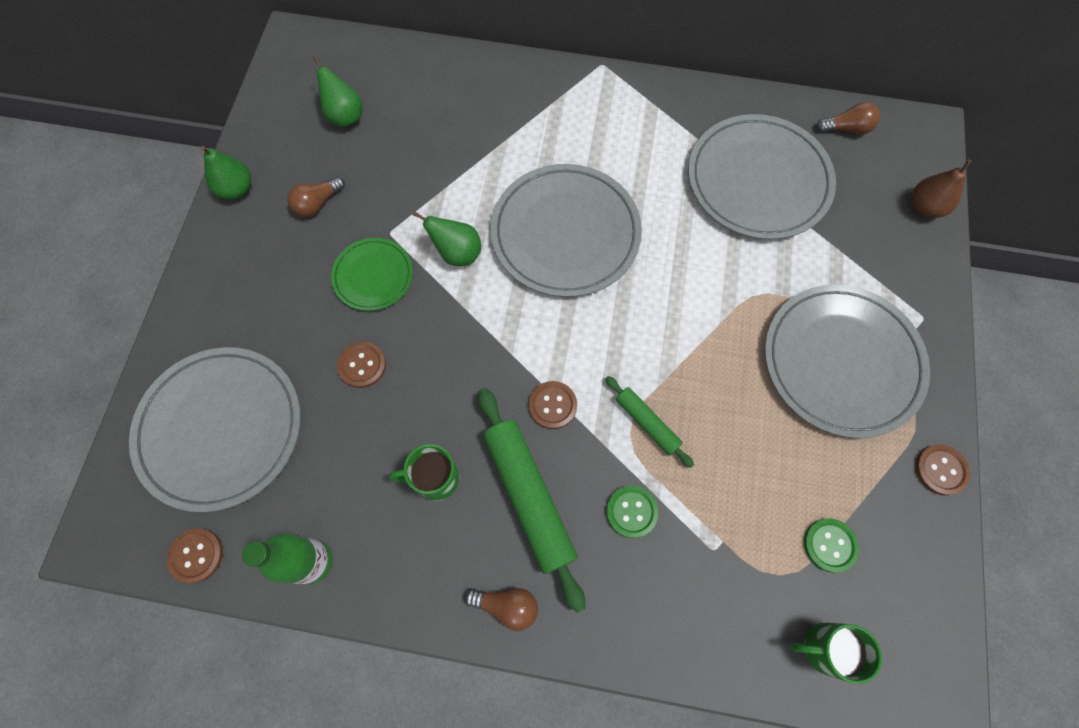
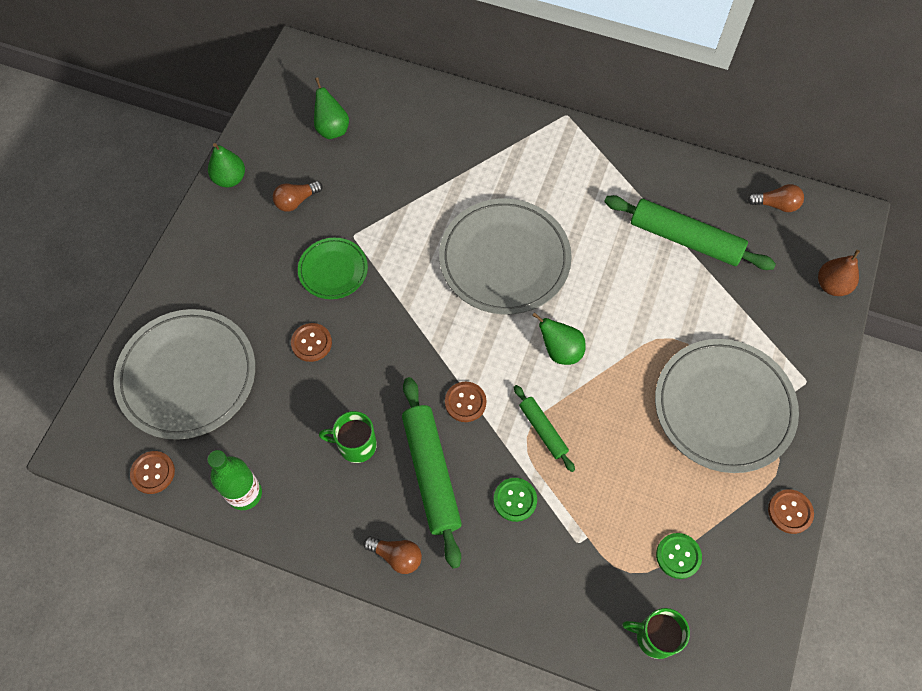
camera: 10 degrees right, 5 degrees down
green pear [413,211,481,266] -> green pear moved to [532,312,586,365]
grey plate [688,114,836,240] -> green rolling pin [604,195,776,270]

